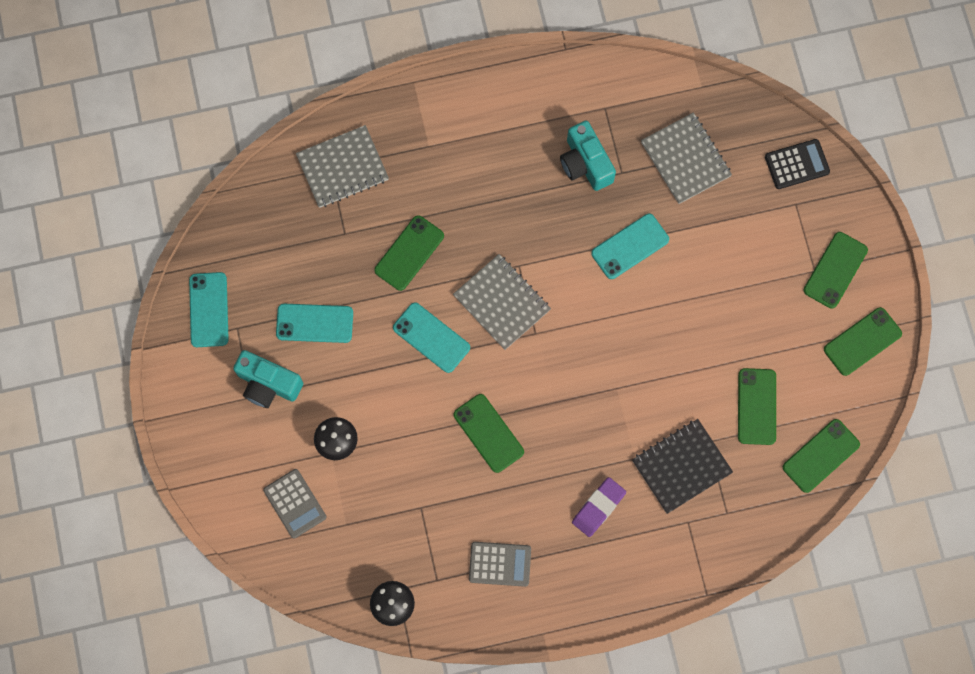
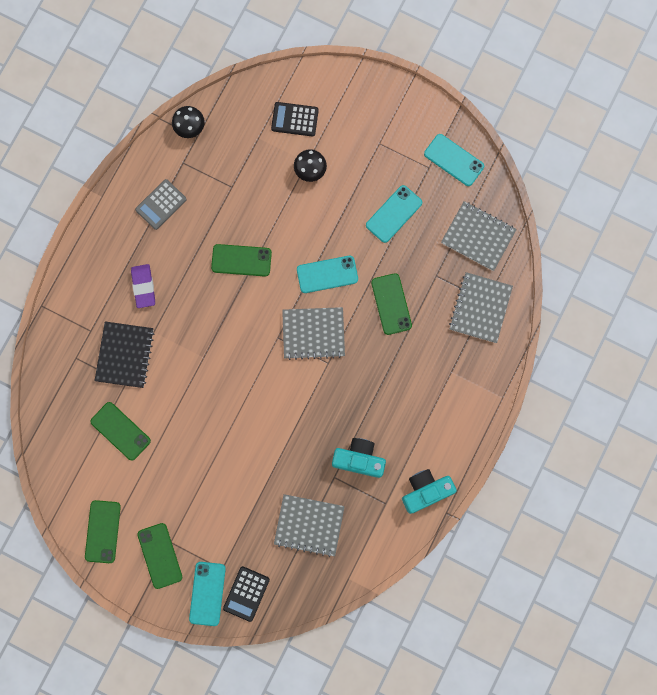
camera: 130 degrees right, 5 degrees up
turquoise camera [233,350,303,408] -> turquoise camera moved to [402,469,457,514]
grey calculator [263,469,326,538] -> black calculator [271,102,319,137]
turquoise phone [591,214,669,279] -> turquoise phone moved to [189,562,226,626]
green phone [783,419,860,493] -> none
none -> grey notebook [441,201,517,271]

